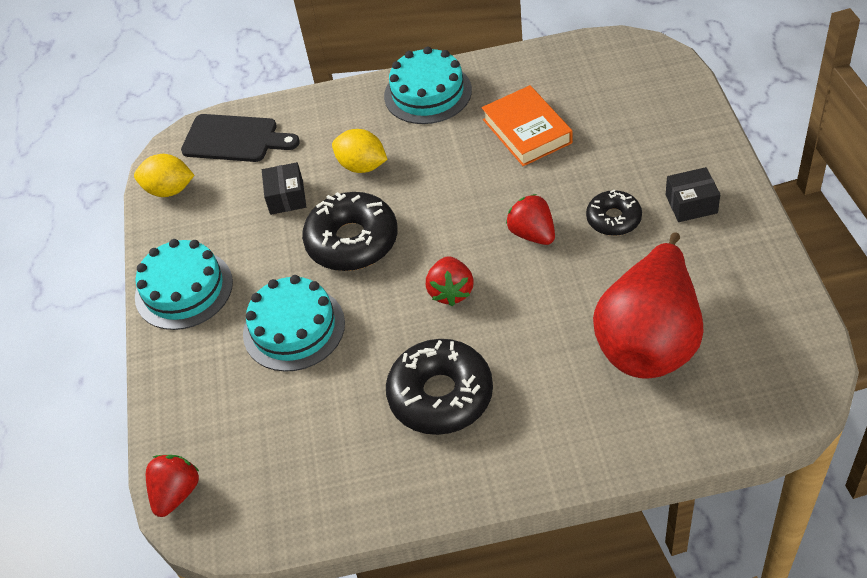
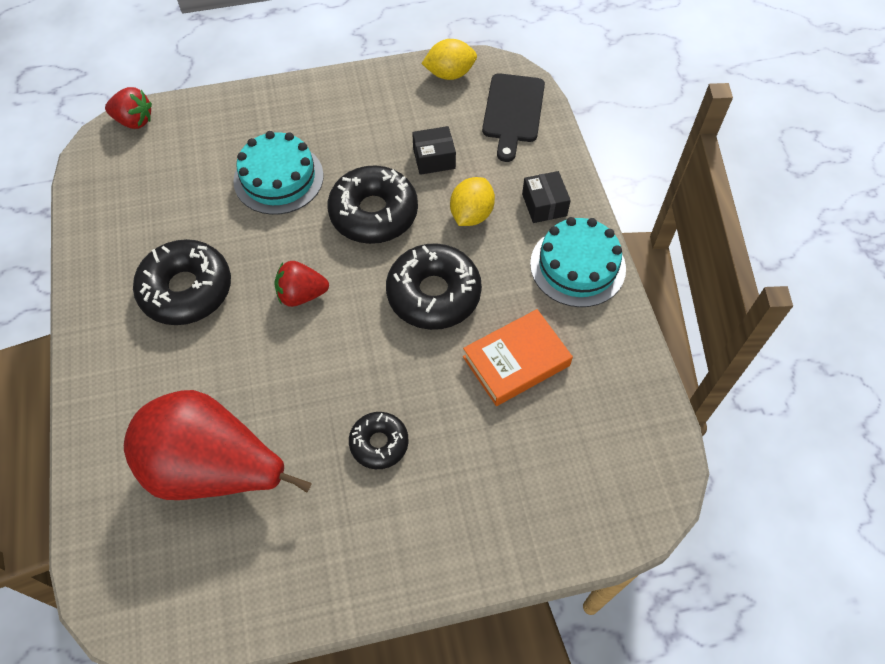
camera: 80 degrees right, 10 degrees up
yellow lemon [134,154,195,197] -> yellow lemon turned 75 degrees clockwise [421,39,477,80]
turquoise cake [135,239,233,330] -> none
red strawberry [506,194,555,245] -> none
black box [666,167,720,222] -> black box moved to [522,171,571,223]
none -> black donut [386,243,482,330]

